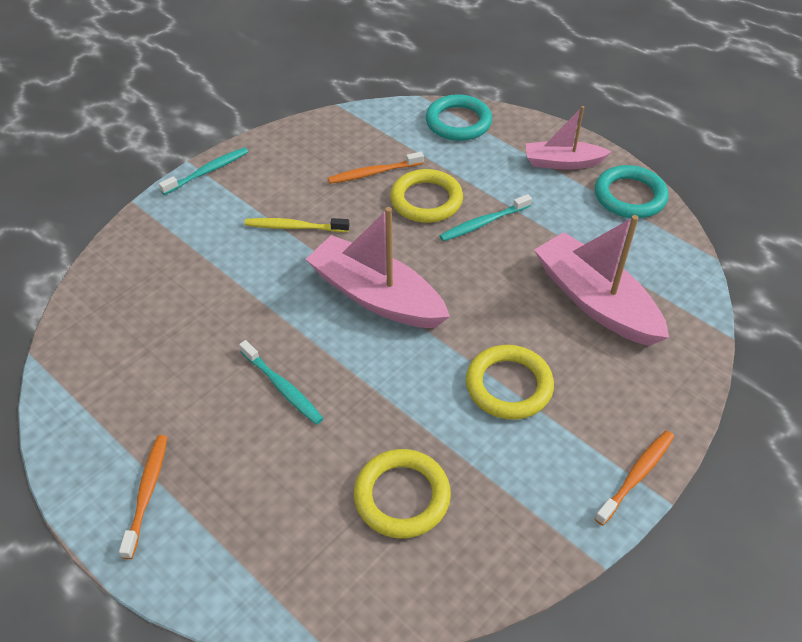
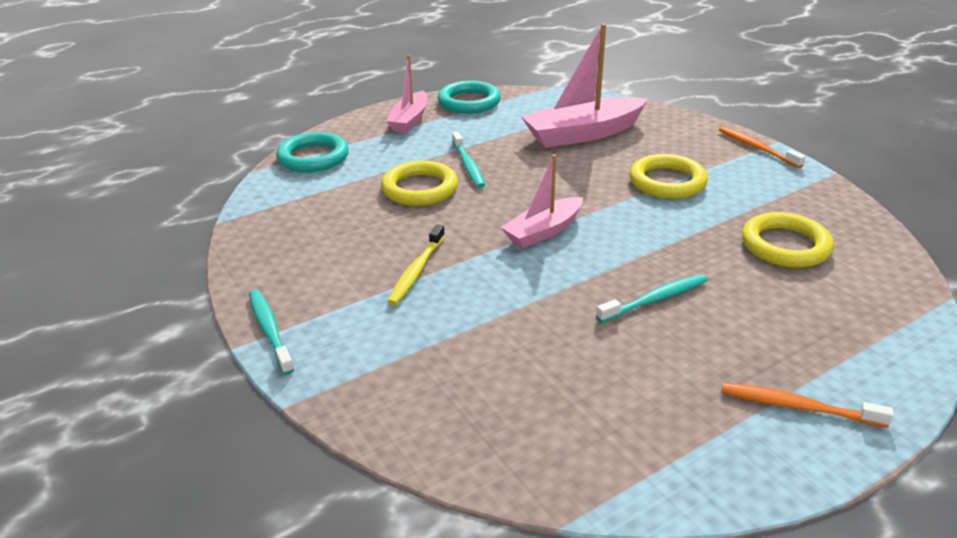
camera: 75 degrees left, 15 degrees down
pink boat [306,207,450,328] -> pink boat [501,154,583,248], size x0.61
orange toothbrush [328,152,424,184] -> none

